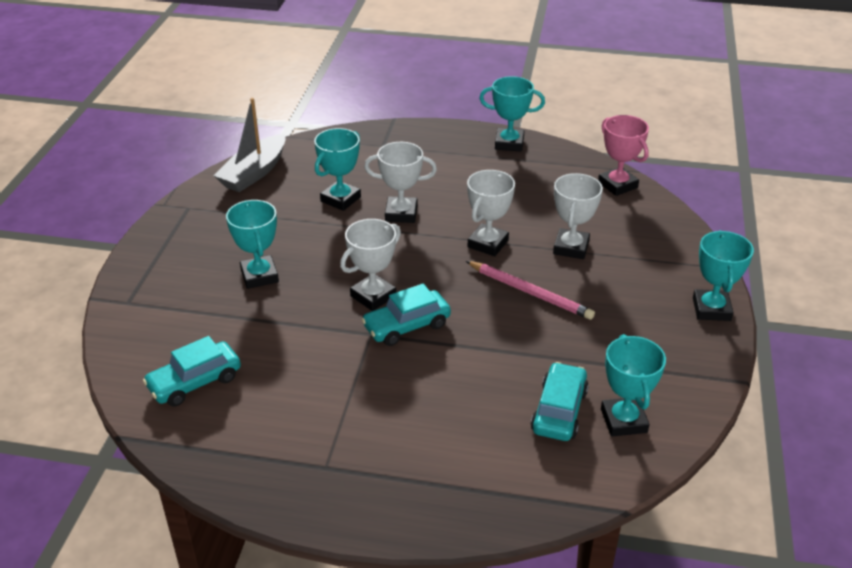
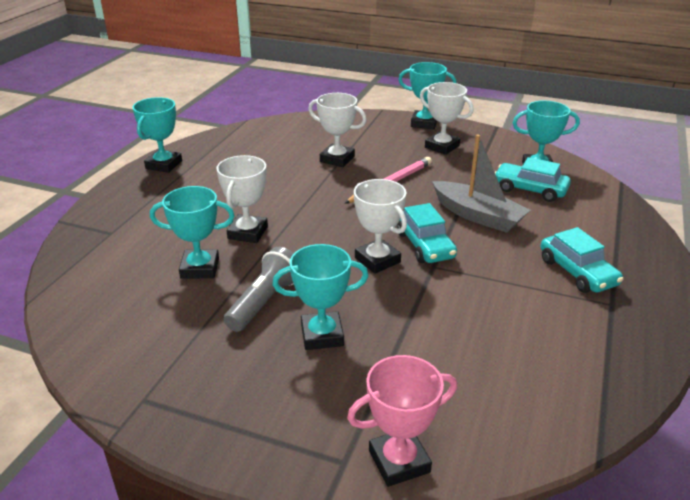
camera: 80 degrees left, 5 degrees down
turquoise car [143,336,241,406] -> turquoise car moved to [541,227,623,293]
grey boat [214,98,285,192] -> grey boat moved to [432,134,530,233]
turquoise trophy [314,128,361,211] -> turquoise trophy turned 45 degrees counterclockwise [150,186,235,279]
white trophy [467,170,515,256] -> white trophy moved to [420,82,474,155]
pink trophy [598,115,649,196] -> pink trophy moved to [347,355,457,487]
none -> grey flashlight [224,247,294,332]

